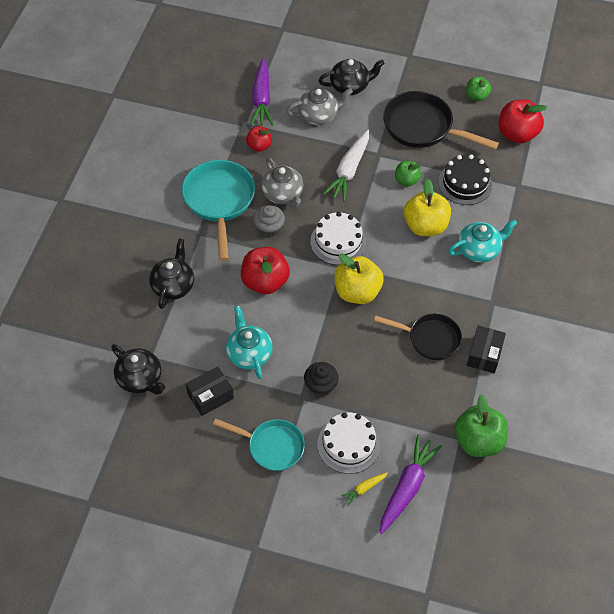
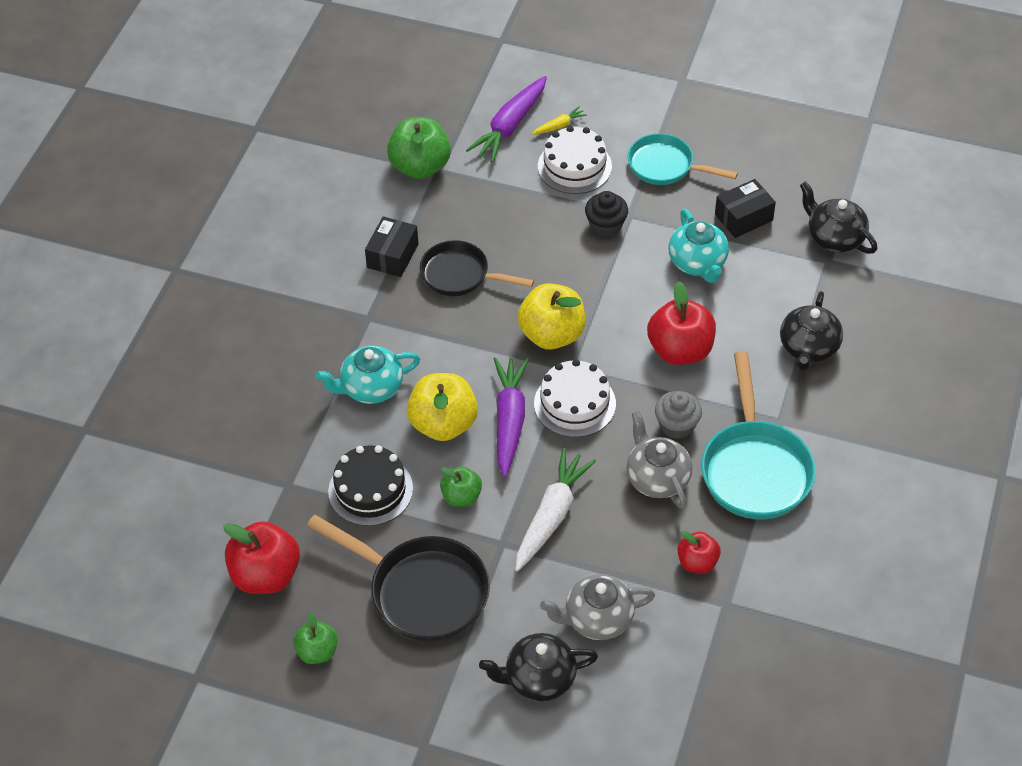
camera: 175 degrees left, 5 degrees down
purple carrot [250,57,273,126] -> purple carrot moved to [494,357,529,478]

